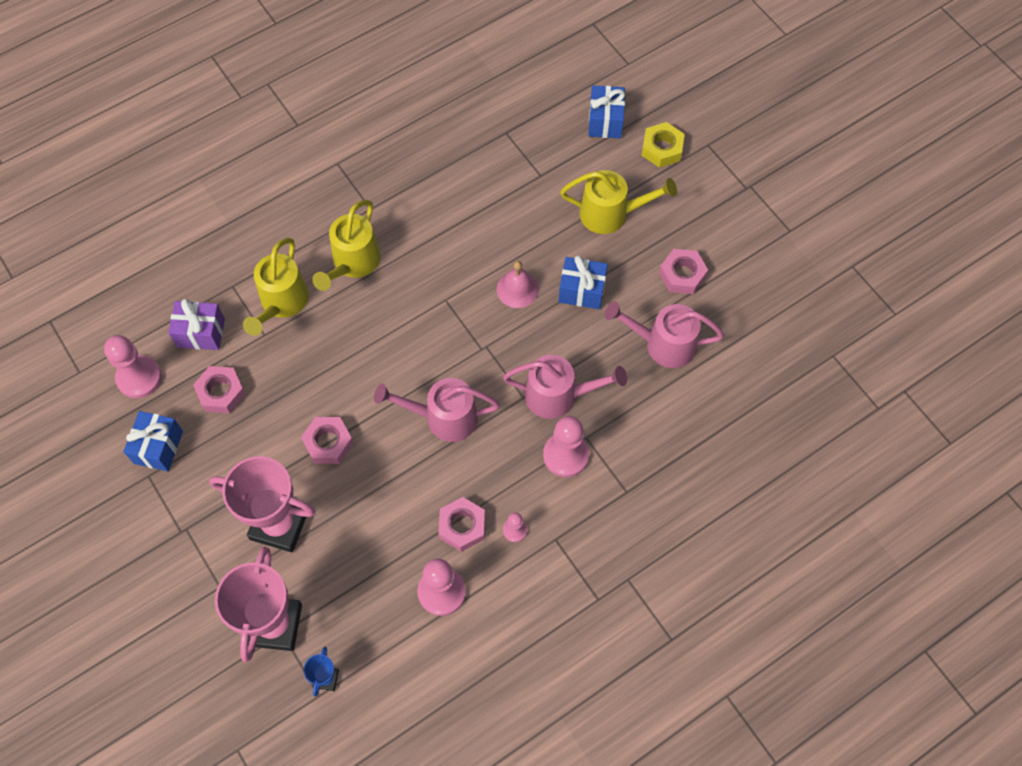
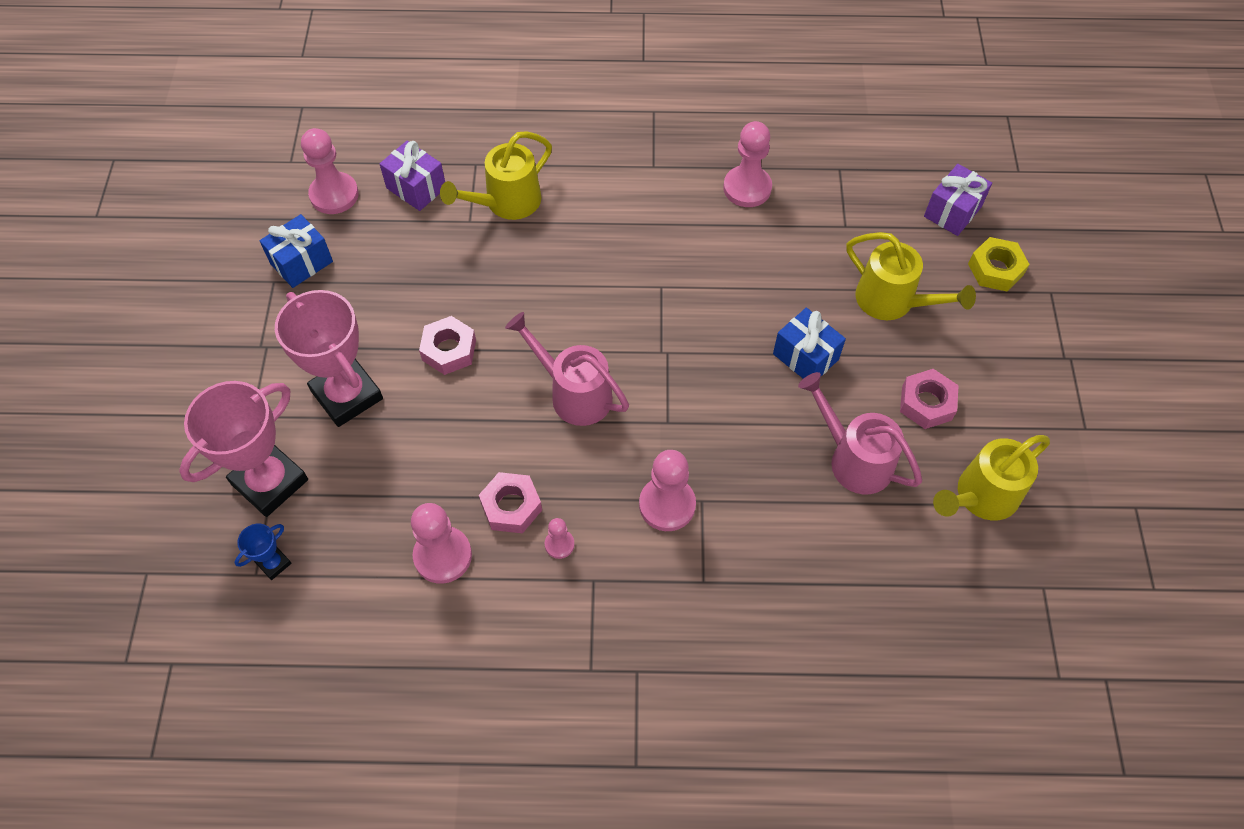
camera: 35 degrees right, 5 degrees down
pink nut [193,366,246,413] -> none
yellow watering can [312,200,381,291] -> yellow watering can moved to [933,435,1050,521]
pink bell [497,261,539,308] -> none
pink watering can [503,355,627,419] -> none
blue gift [588,86,625,138] -> purple gift [924,164,992,236]
none -> pink pawn [723,121,772,207]

